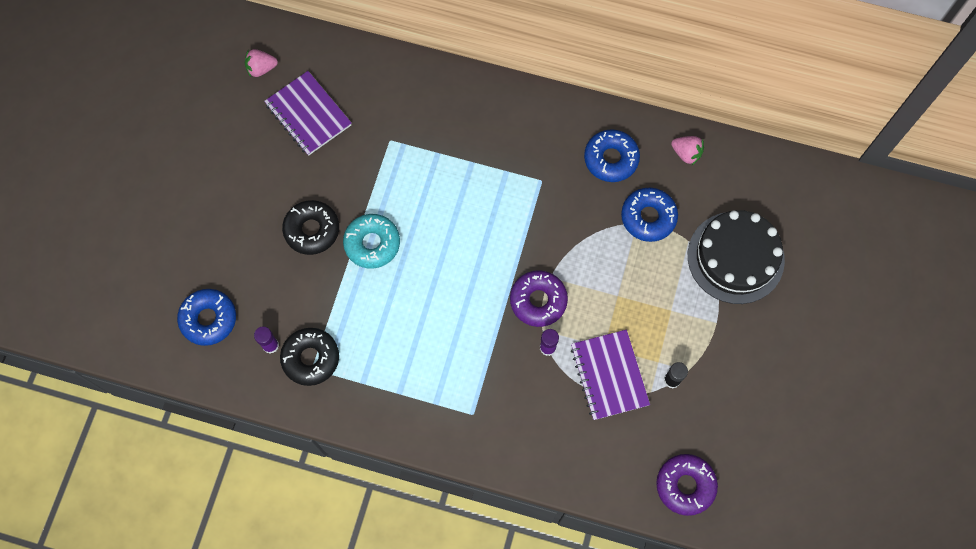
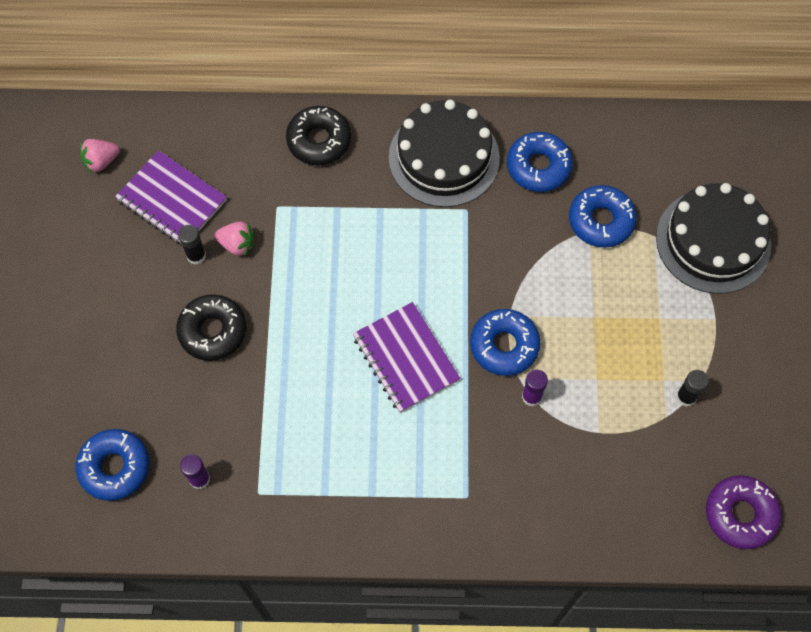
camera: 15 degrees left, 5 degrees down
black donut [280,328,339,386] -> black donut moved to [286,106,351,165]
turquoise donut [343,214,400,269] -> none
purple donut [510,270,568,327] -> blue donut [470,309,540,376]
purple notebook [571,329,650,420] -> purple notebook moved to [353,302,461,413]
pink strawberry [671,136,704,165] -> pink strawberry moved to [214,221,255,256]
none -> black glue stick [178,225,206,265]
none -> black cake [389,100,500,207]

